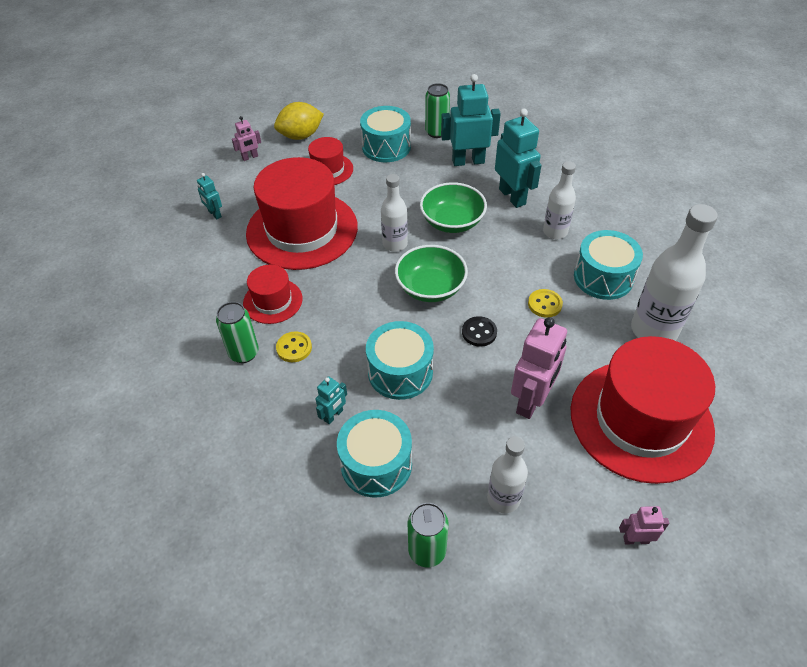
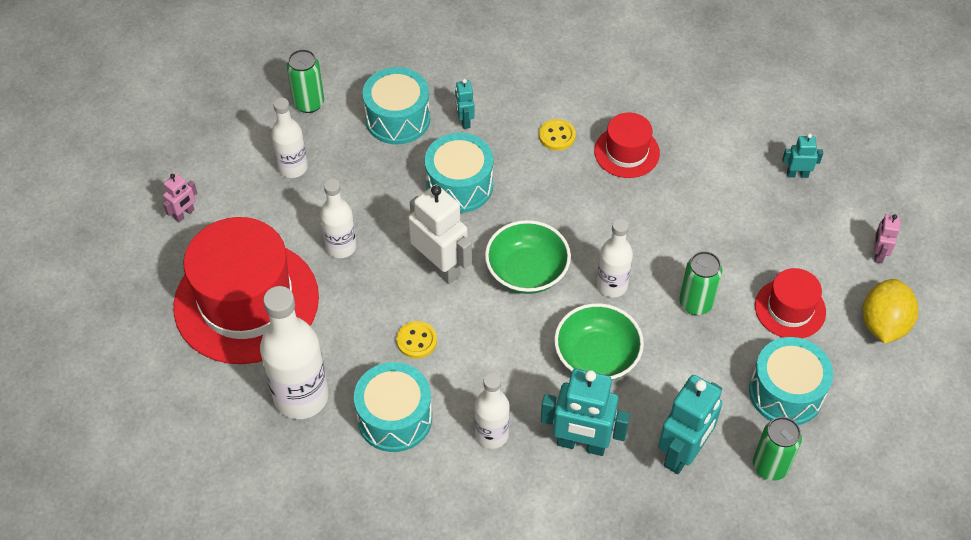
camera: 130 degrees right, 5 degrees up
green can [216,302,259,363] -> green can moved to [680,251,722,315]
red hat [246,157,358,270] -> none
black button [462,316,497,347] -> white robot [408,185,472,284]
pink robot [511,317,567,419] -> white bottle [320,179,357,258]

